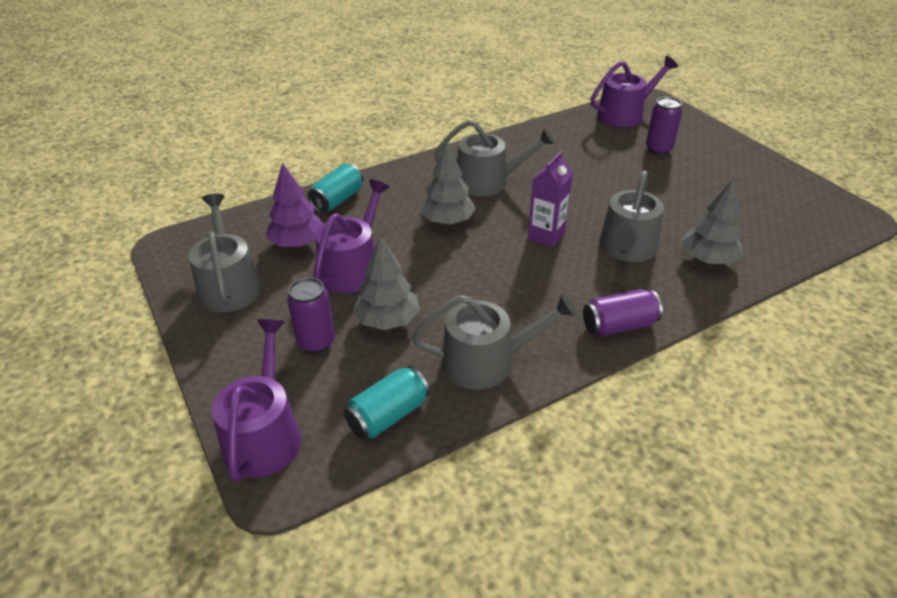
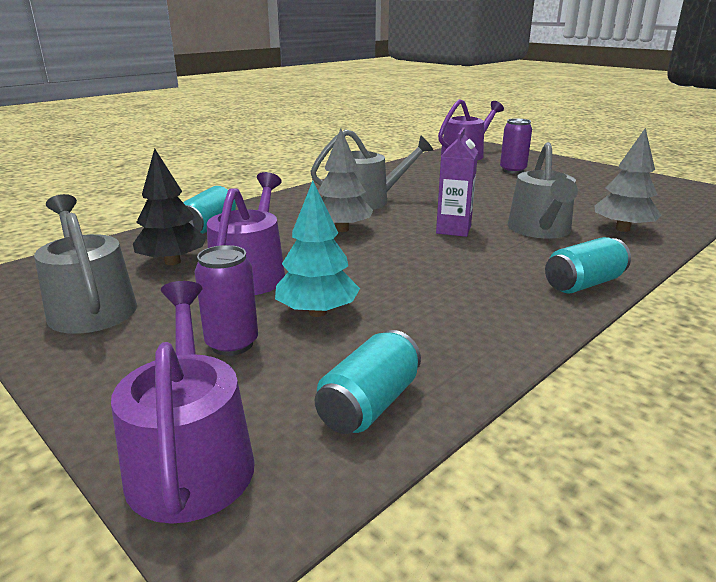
camera: 15 degrees left, 15 degrees down
purple tree [267,162,323,247] -> black tree [133,148,207,265]
grey tree [353,236,420,330] -> turquoise tree [275,181,360,317]
grey watering can [412,293,577,389] -> none
purple can [583,289,663,337] -> turquoise can [545,237,631,293]

